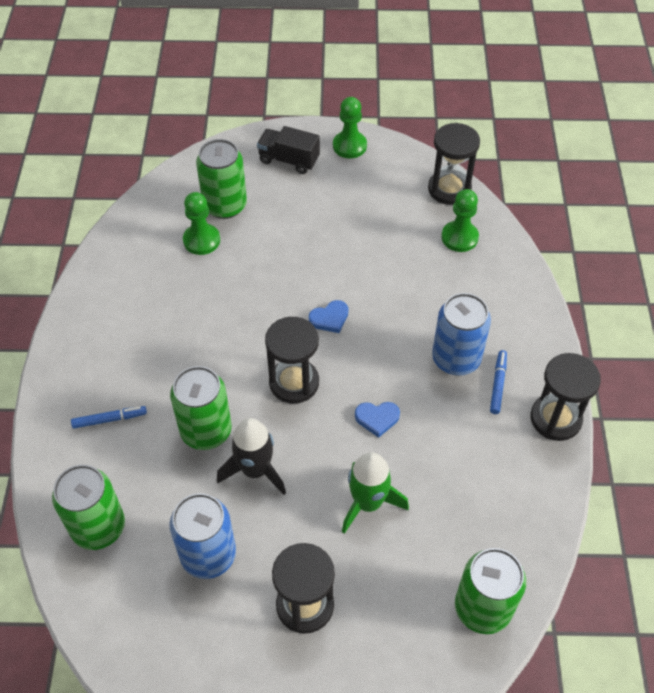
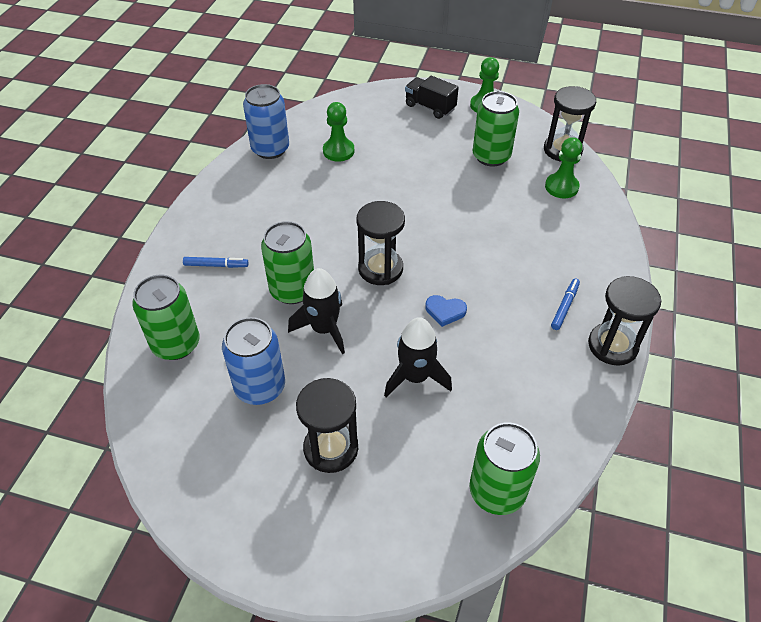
camera: 15 degrees right, 5 degrees down
green can [196,139,247,219] -> green can moved to [473,91,519,167]
blue heart [309,300,348,333] -> none
green rocket [342,452,409,534] -> black rocket [384,317,452,397]
blue can [432,293,491,376] -> blue can moved to [243,84,289,159]

